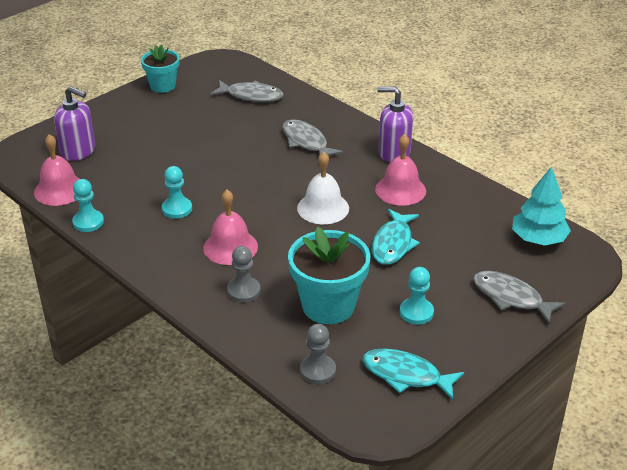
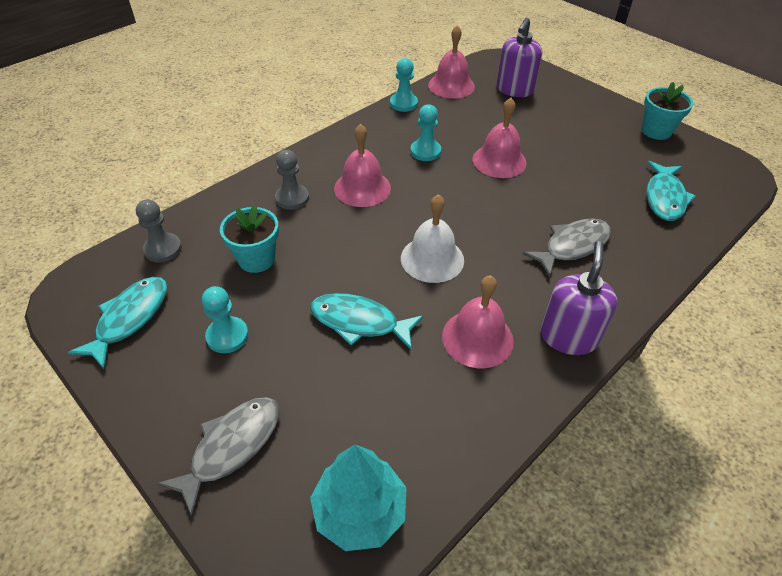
camera: 90 degrees right, 10 degrees up
grey fish [210,80,284,102] -> turquoise fish [646,161,696,221]
turquoise flower pot [288,227,370,324] -> turquoise flower pot [220,204,279,273], size x0.63
none -> pink bell [472,98,527,178]

